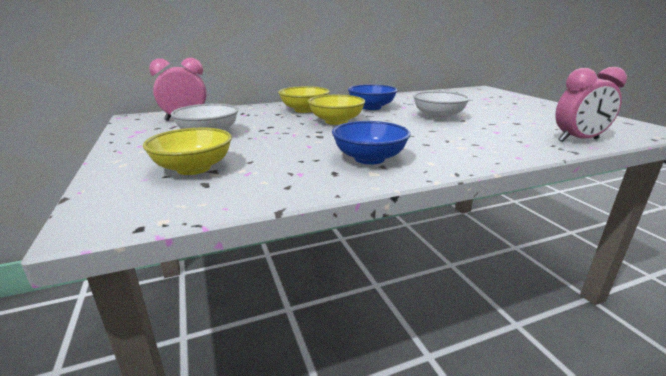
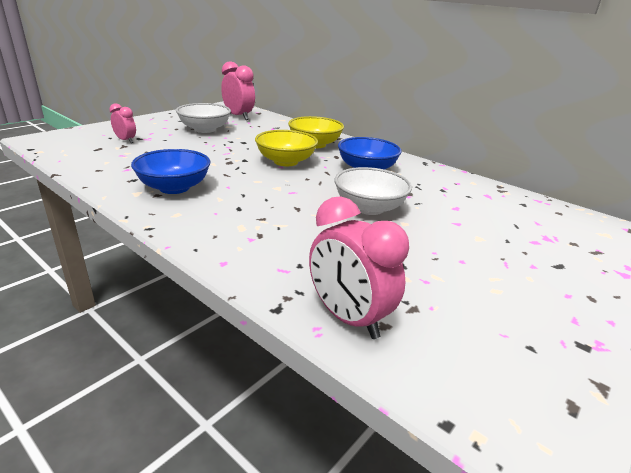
camera: 60 degrees right, 5 degrees up
yellow bowl [143,128,232,175] -> pink clock [109,103,136,143]

